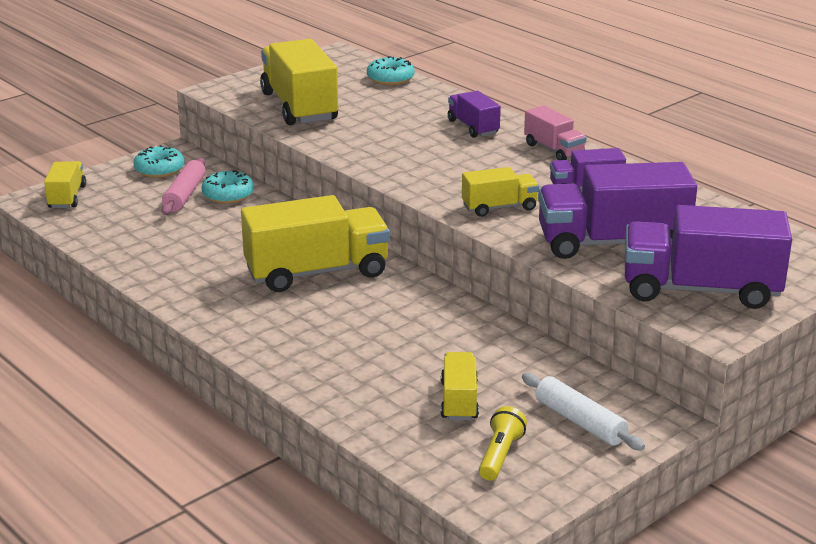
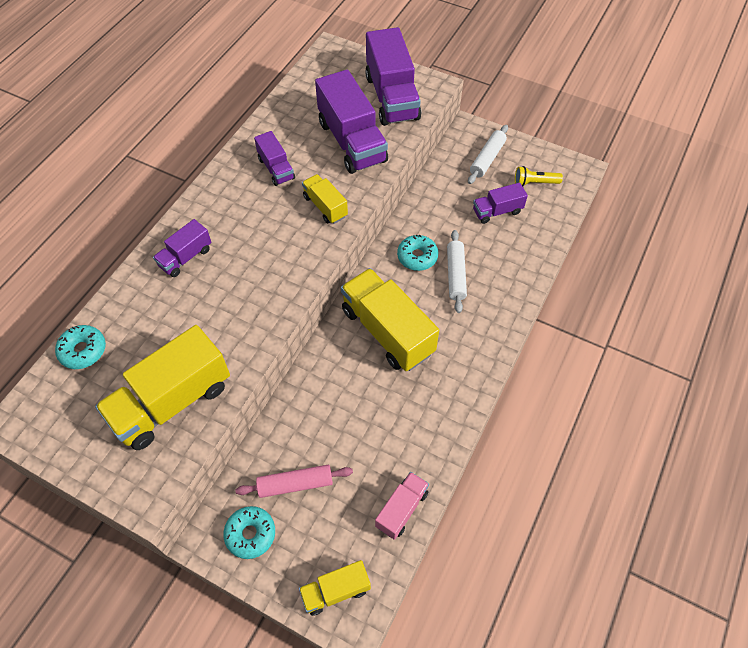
camera: 110 degrees left, 30 degrees up
turquoise donut [201,170,254,204] -> turquoise donut moved to [397,235,438,271]
yellow truck [441,352,479,420] -> purple truck [473,182,528,224]
pink truck [524,105,587,160] -> pink truck moved to [375,472,429,540]
none -> white rolling pin [447,230,467,313]

